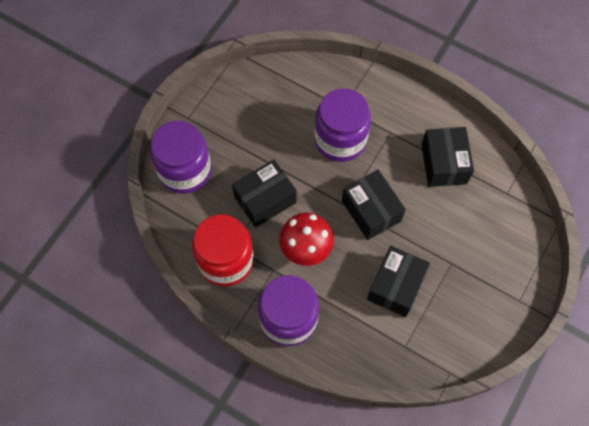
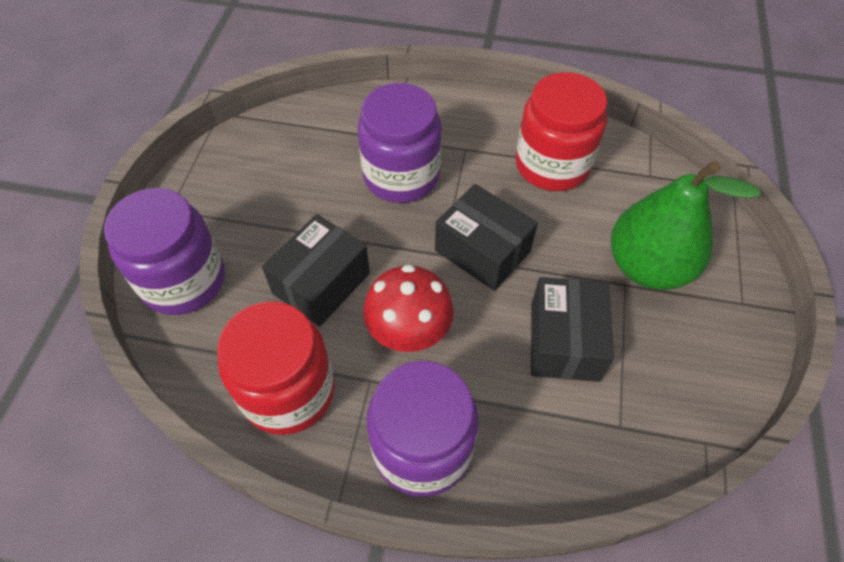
camera: 20 degrees left, 10 degrees down
black box [421,127,474,187] -> red jar [515,72,607,191]
none -> green pear [611,161,760,290]

